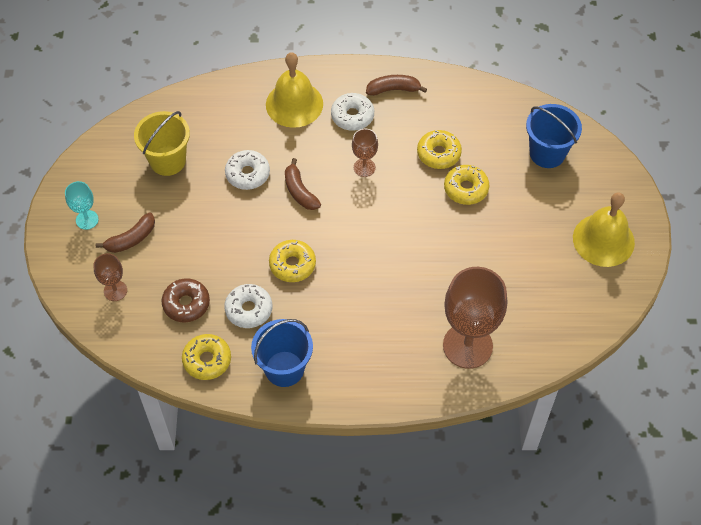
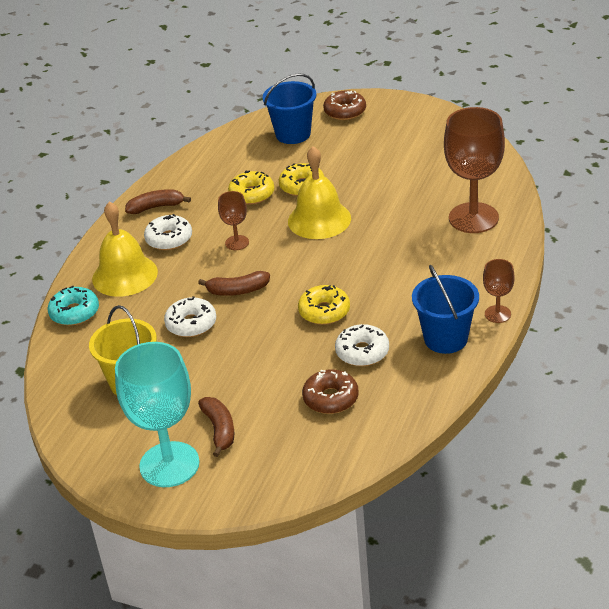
camera: 65 degrees left, 20 degrees down
turquoise goblet [65,181,99,230] -> turquoise goblet [115,342,200,487], size x2.08
brown goblet [93,253,127,301] -> brown goblet moved to [483,259,515,323]
yellow donut [182,334,231,380] -> none
brown banana [366,75,427,96] -> brown banana turned 60 degrees clockwise [125,189,191,214]
yellow bell [573,192,635,267] -> yellow bell moved to [288,146,351,239]
none -> turquoise donut [47,286,99,326]
none -> brown donut [323,91,366,120]

